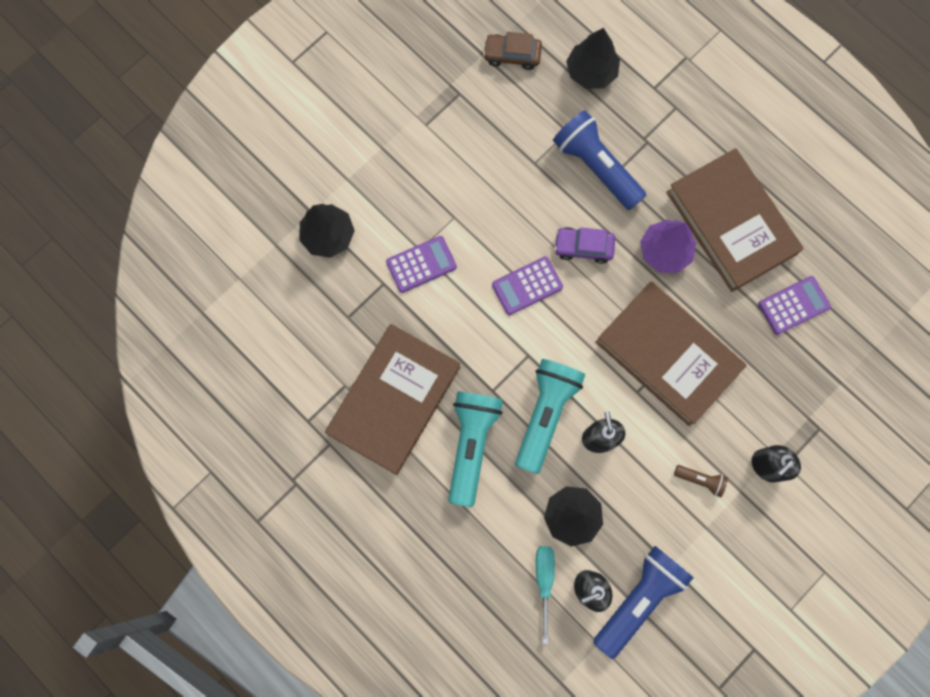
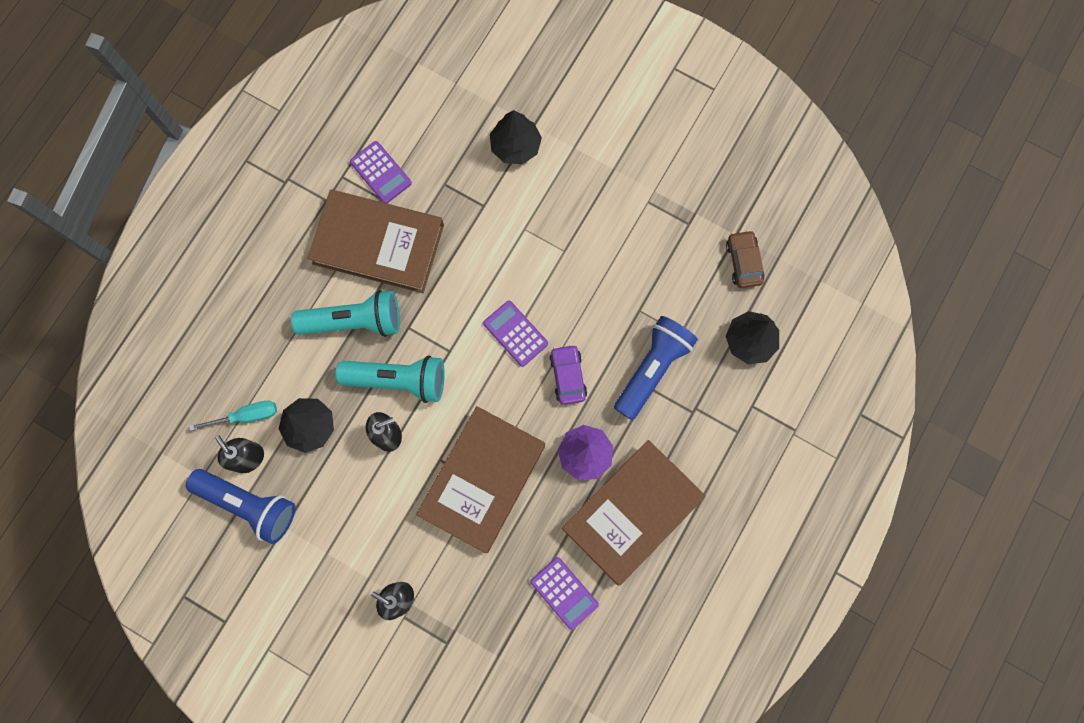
camera: 75 degrees right, 0 degrees up
purple calculator [386,236,457,293] -> purple calculator moved to [350,141,412,203]
brown flashlight [674,465,728,497] -> none

